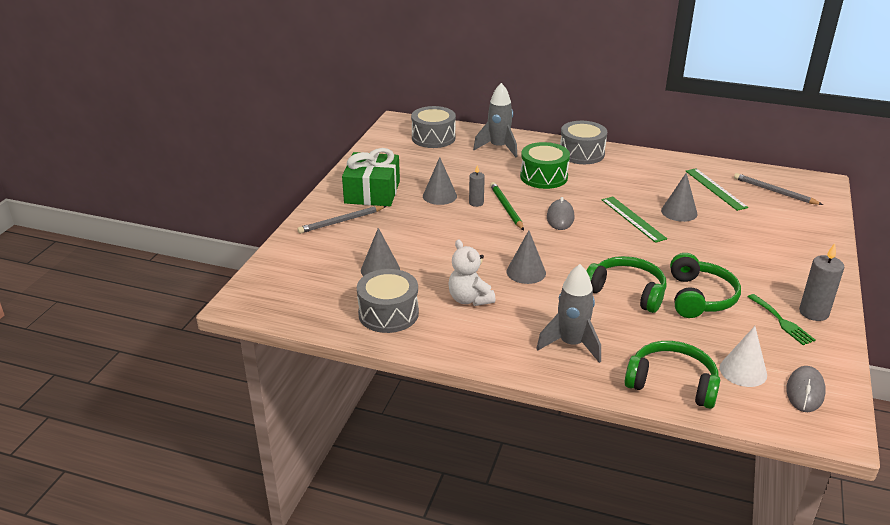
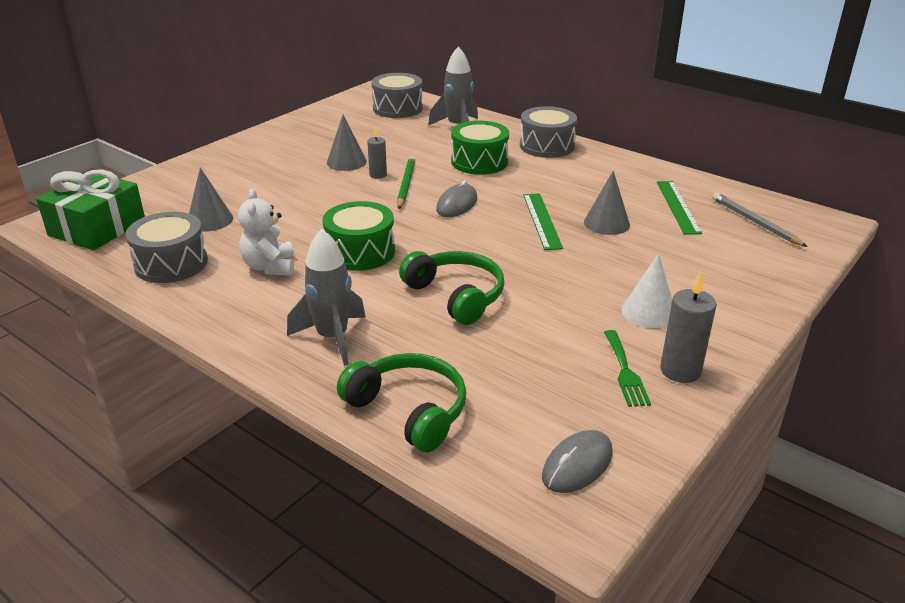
camera: 20 degrees right, 0 degrees up
grey pencil [297,206,386,234] -> none
green gift [342,148,400,206] -> green gift moved to [36,170,145,250]
grey cone [507,230,546,284] -> green drum [322,201,395,271]
green headphones [670,253,741,318] -> none
white cone [720,326,767,387] -> white cone moved to [622,253,672,328]

